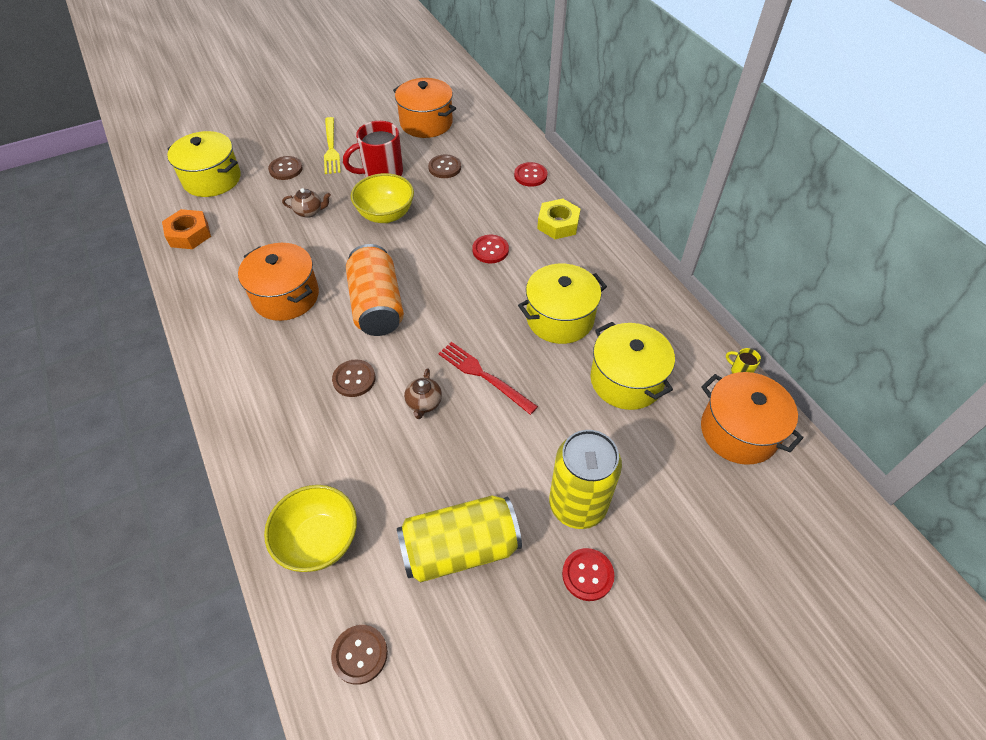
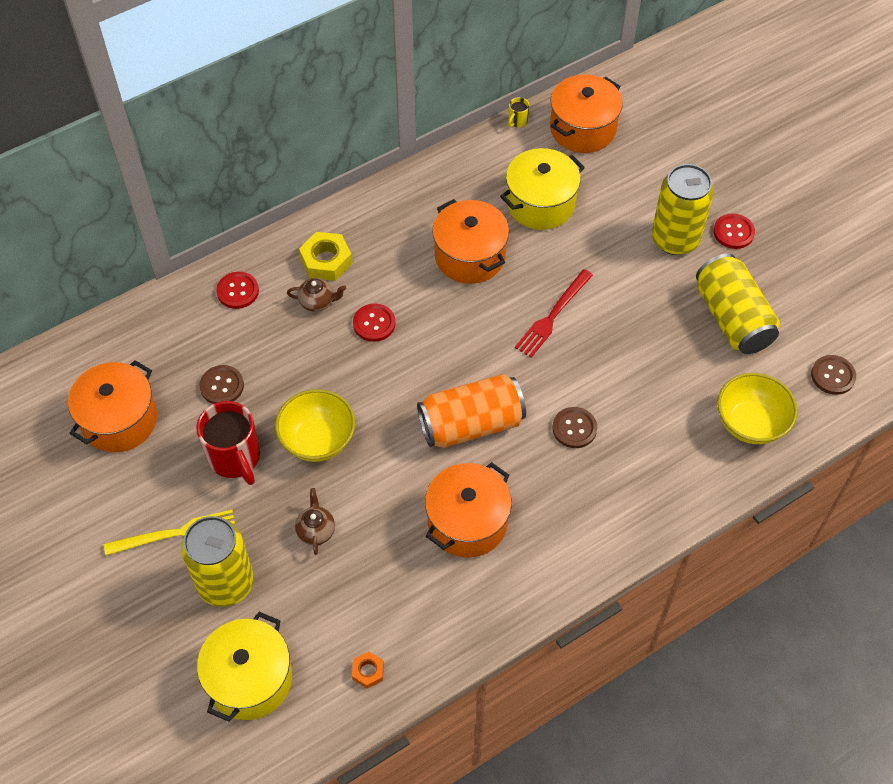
camera: 95 degrees left, 5 degrees up
orange nut [162,209,211,249] -> orange nut [352,651,384,689], size x0.56
brown button [268,156,303,180] -> yellow can [181,516,254,607]
brown teapot [404,368,442,419] -> brown teapot moved to [287,278,346,312]
yellow pot [518,264,607,344] -> orange pot [432,199,509,284]

